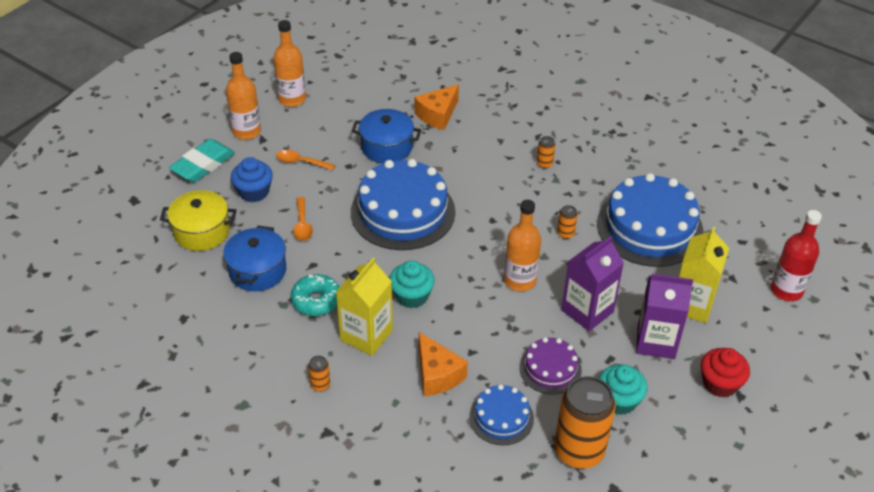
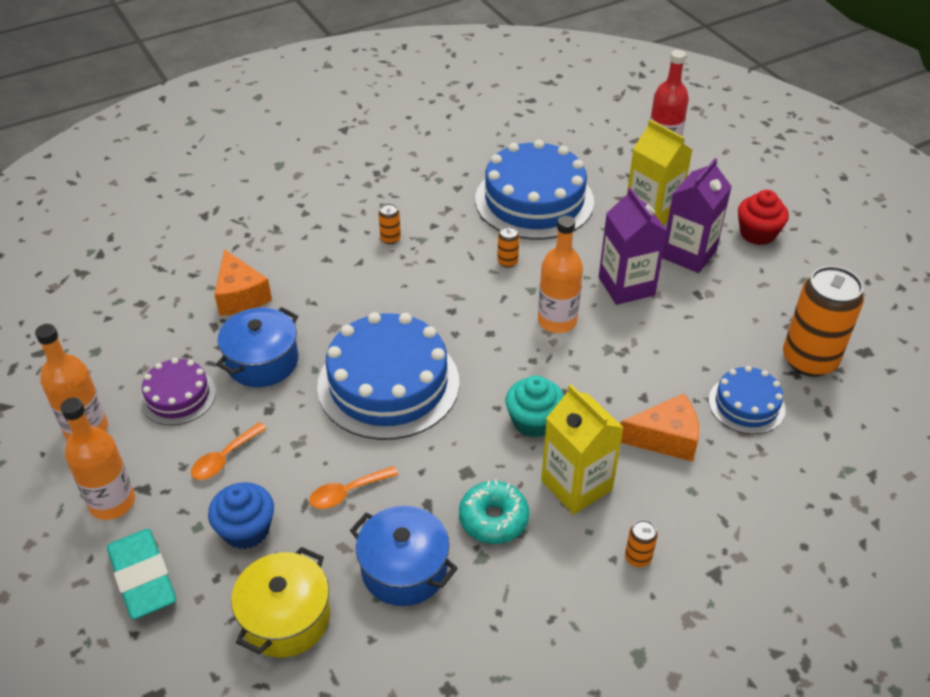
camera: 65 degrees left, 0 degrees up
orange spoon [293,197,313,241] -> orange spoon turned 135 degrees clockwise [309,466,398,509]
purple cake [519,337,582,395] -> purple cake moved to [140,358,216,425]
turquoise cupcake [599,364,647,415] -> none

